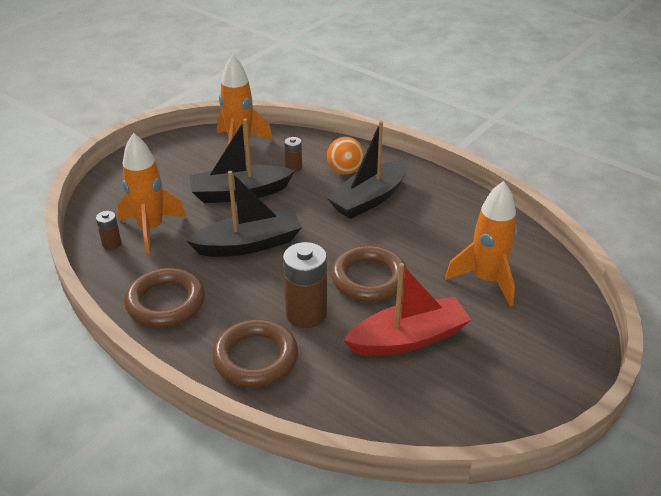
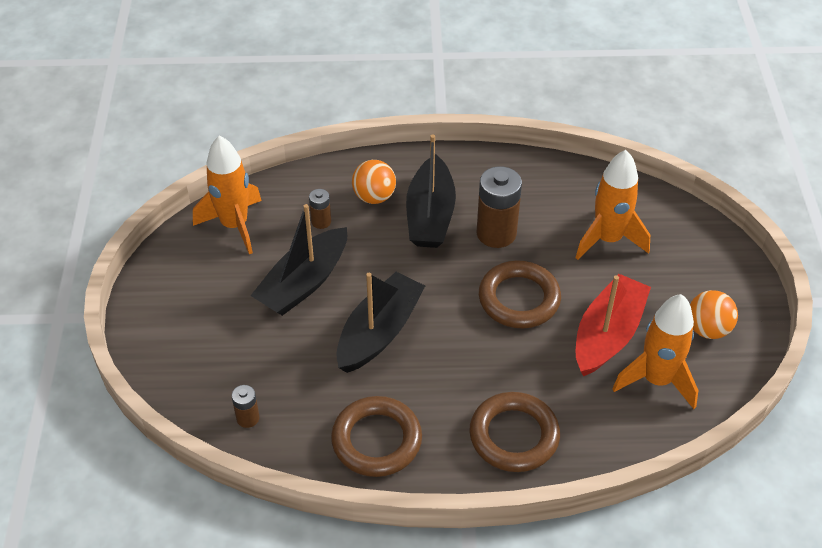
camera: 40 degrees left, 10 degrees up
orange rocket [118,133,186,254] -> orange rocket moved to [612,294,698,409]
brown battery [283,242,327,328] -> brown battery moved to [477,166,522,248]
none -> orange ball [690,290,738,339]

